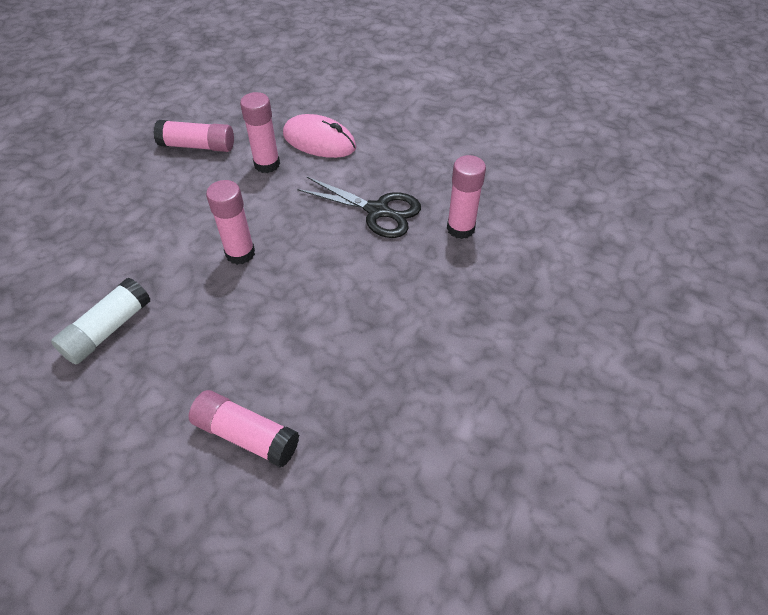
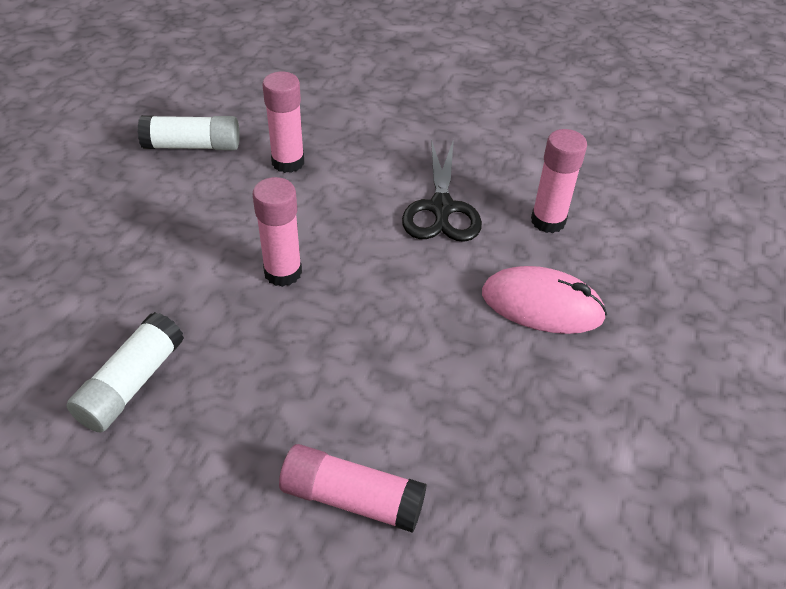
camera: 10 degrees left, 5 degrees down
pink glue stick [153,120,234,152] -> white glue stick [138,115,240,150]
pink mouse [283,114,356,158] -> pink mouse moved to [482,266,607,334]
black scissors [297,177,421,238] -> black scissors turned 75 degrees clockwise [402,139,482,242]

